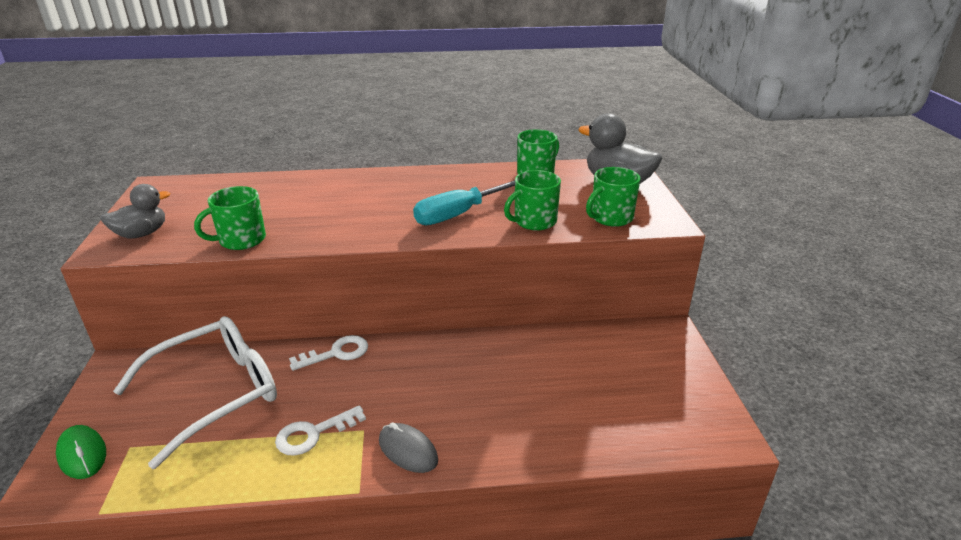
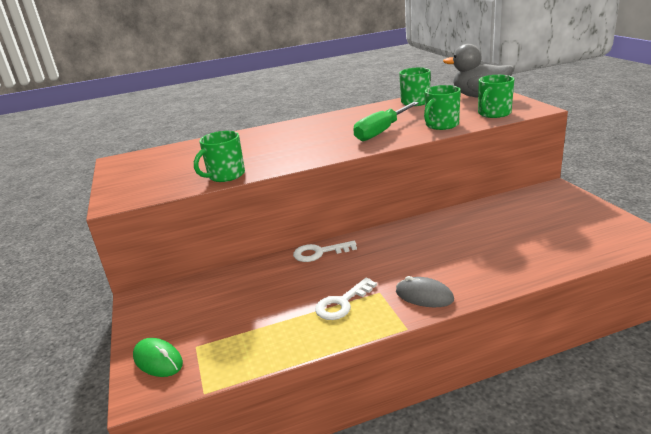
camera: 10 degrees left, 5 degrees down
grey duck [100,184,170,239] -> none
white glasses [113,316,277,469] -> none
white key [289,335,368,371] -> white key turned 150 degrees counterclockwise [293,241,357,262]
turquoise screwdriver [413,180,515,225] -> green screwdriver [353,102,419,141]

